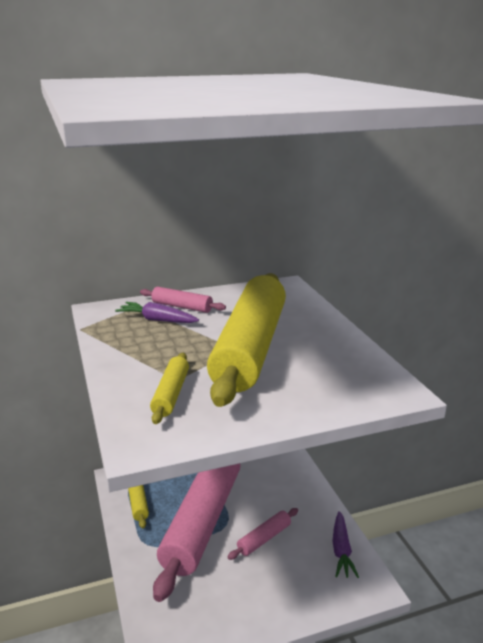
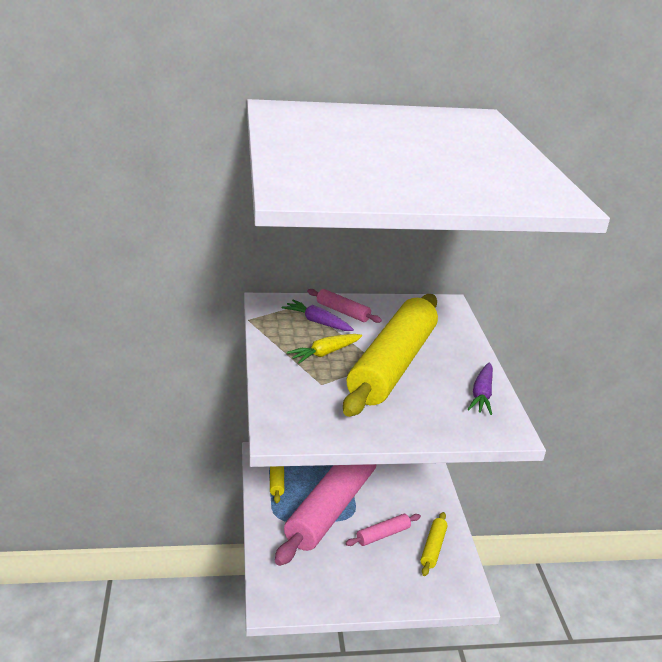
camera: 10 degrees right, 5 degrees up
yellow rolling pin [150,352,189,424] -> yellow rolling pin moved to [420,512,448,576]
purple carrot [332,511,359,578] -> purple carrot moved to [468,362,493,415]
none -> yellow carrot [287,334,362,364]

